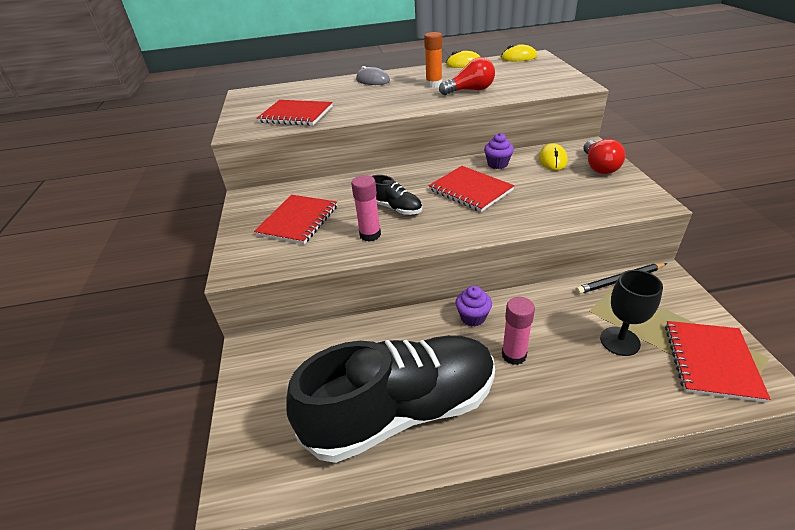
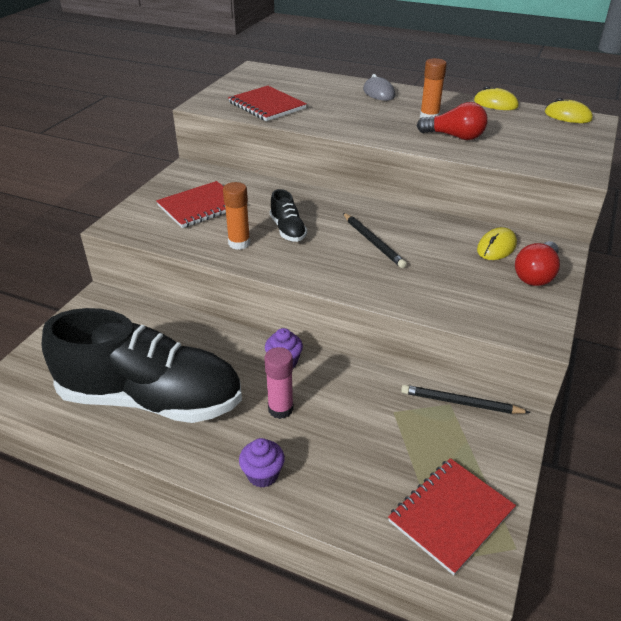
camera: 30 degrees right, 0 degrees up
pink glue stick [351,175,381,242] -> orange glue stick [223,182,250,250]
red notebook [429,166,514,212] -> black pencil [343,213,407,268]
purple cupcake [484,133,514,169] -> purple cupcake moved to [239,438,285,488]
black goblet [600,270,663,356] -> none

